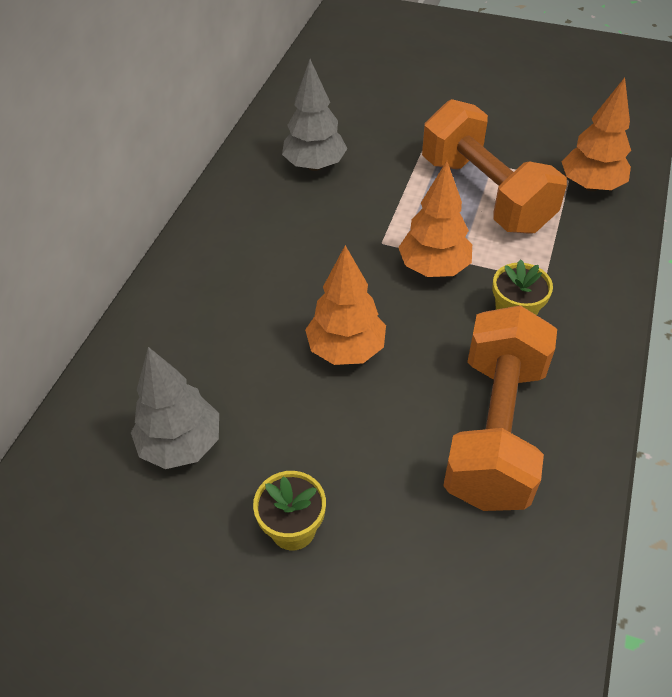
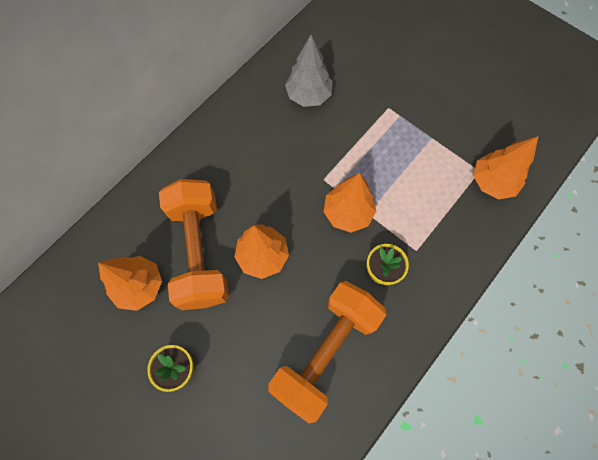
camera: 20 degrees right, 20 degrees up
grey tree [131,347,219,469] -> orange tree [98,256,162,311]
orange dumbbell [422,99,567,234] -> orange dumbbell moved to [159,179,229,310]

